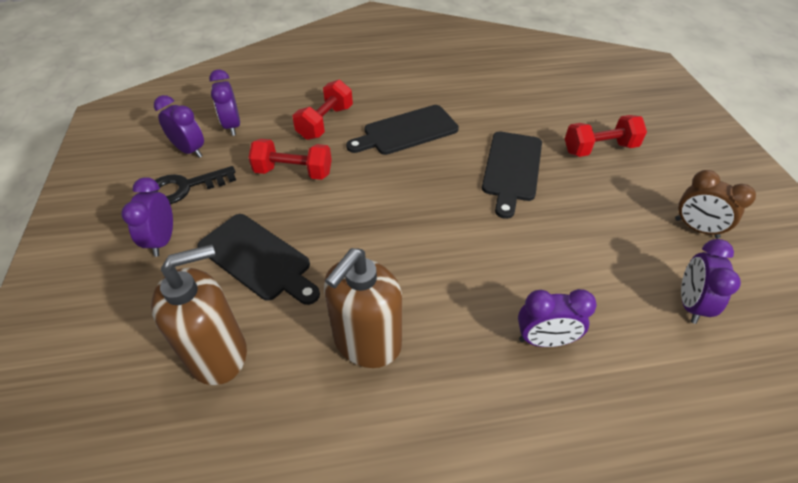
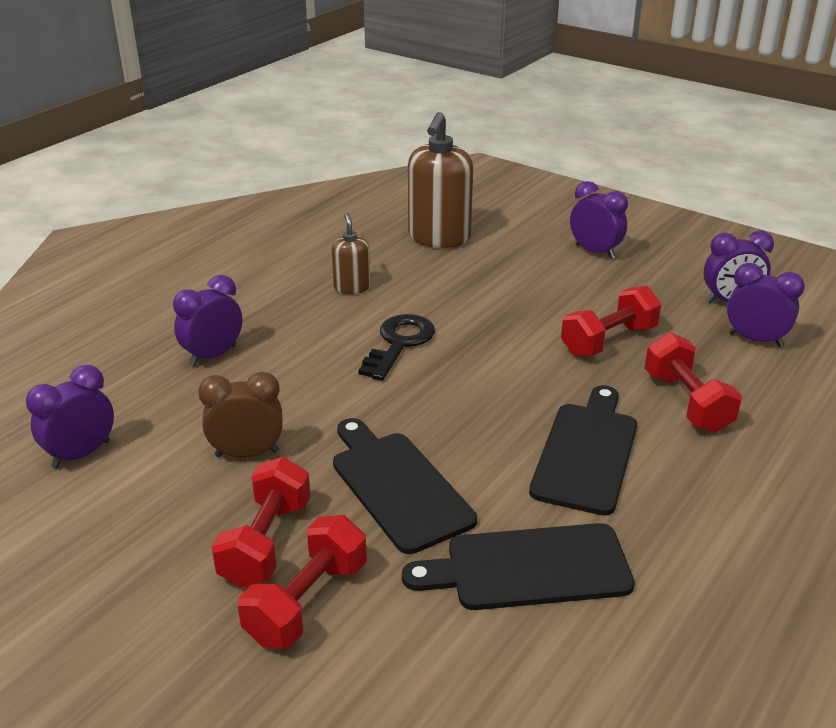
camera: 135 degrees right, 15 degrees down
black key [151,166,236,204] -> black key moved to [359,314,435,381]
black cutting board [197,214,320,305] -> black cutting board moved to [402,523,635,610]
brown soap dispenser [324,248,402,368] -> brown soap dispenser [332,213,370,294], size x0.53
brown clock [675,170,756,238] -> brown clock moved to [198,372,283,457]
purple clock [681,239,741,324] -> purple clock turned 105 degrees counterclockwise [26,365,114,469]
none -> red dumbbell [211,457,311,588]

